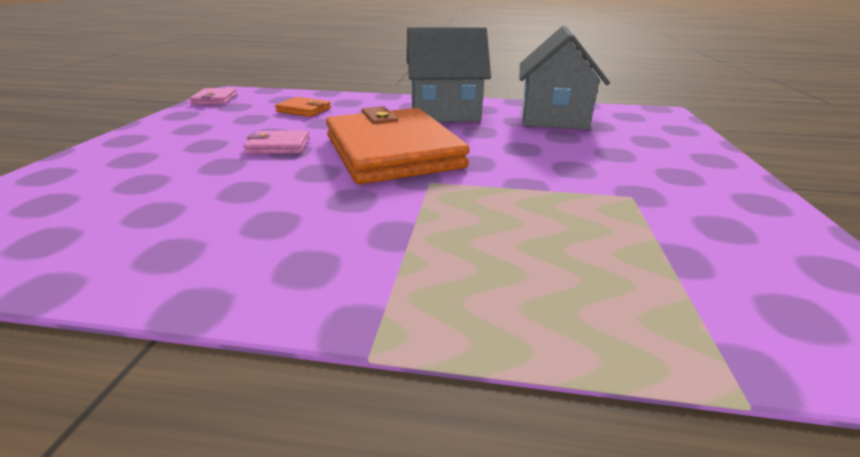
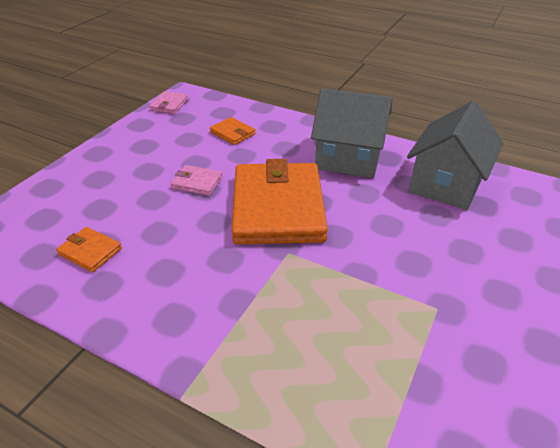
camera: 20 degrees right, 10 degrees up
none -> orange wallet [56,227,122,272]

